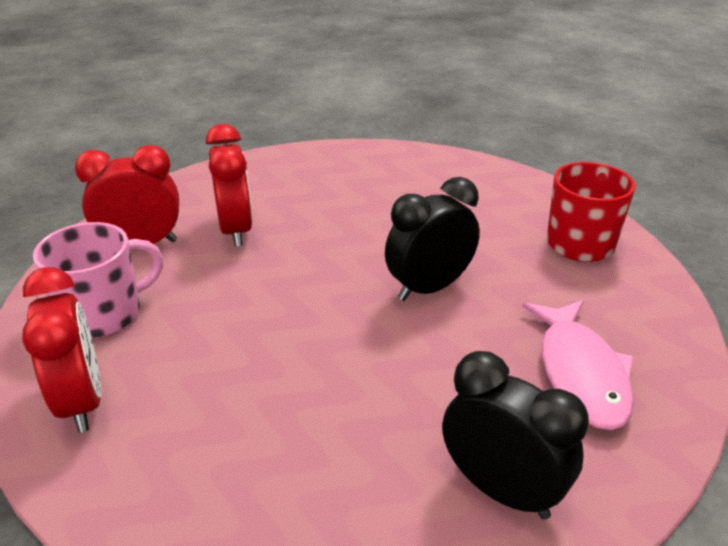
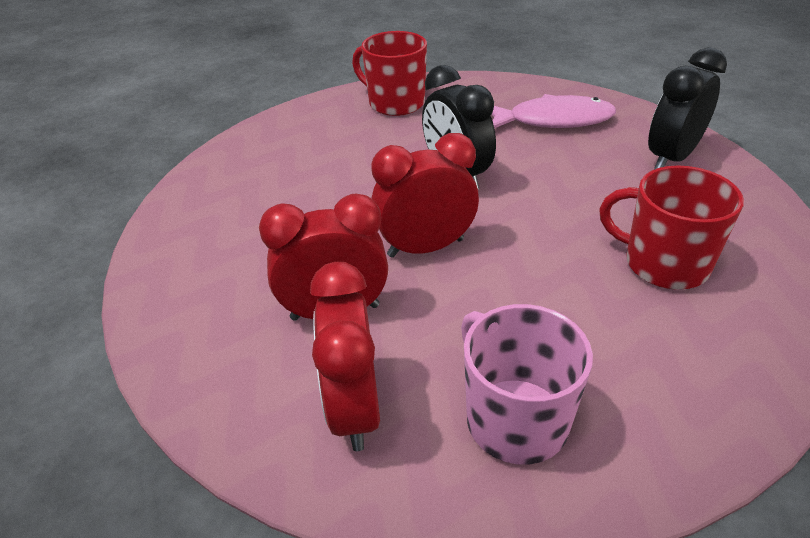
camera: 85 degrees left, 5 degrees up
red clock [22,267,101,433] -> red clock moved to [371,133,479,258]
none -> red mug [599,165,744,290]

